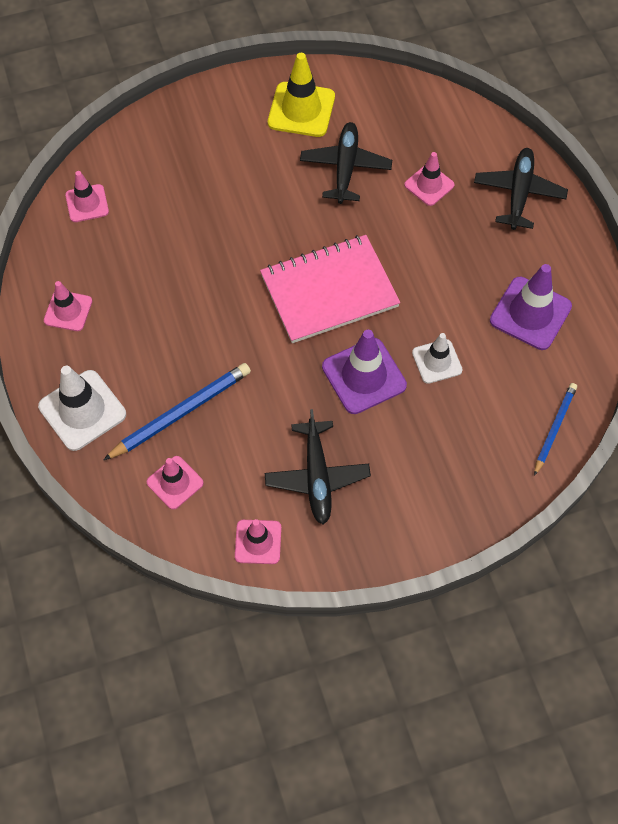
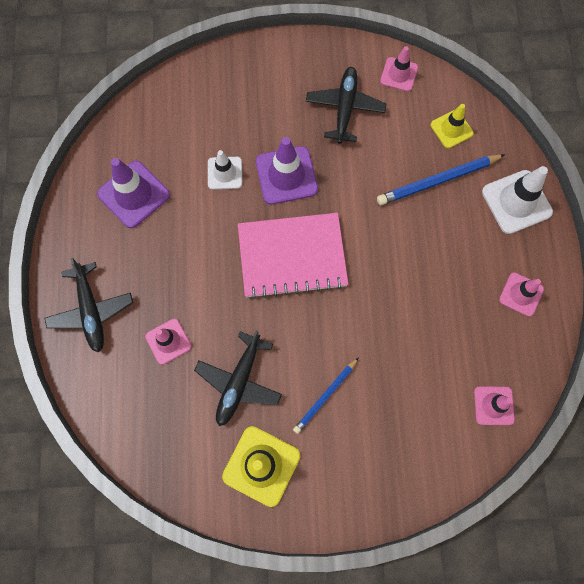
camera: 165 degrees left, 10 degrees up
pink traffic cone [147,456,204,510] -> yellow traffic cone [430,104,474,148]
black plane [474,148,568,230] -> black plane turned 45 degrees counterclockwise [44,257,133,353]
blue pencil [534,383,577,476] -> blue pencil moved to [293,357,359,434]

